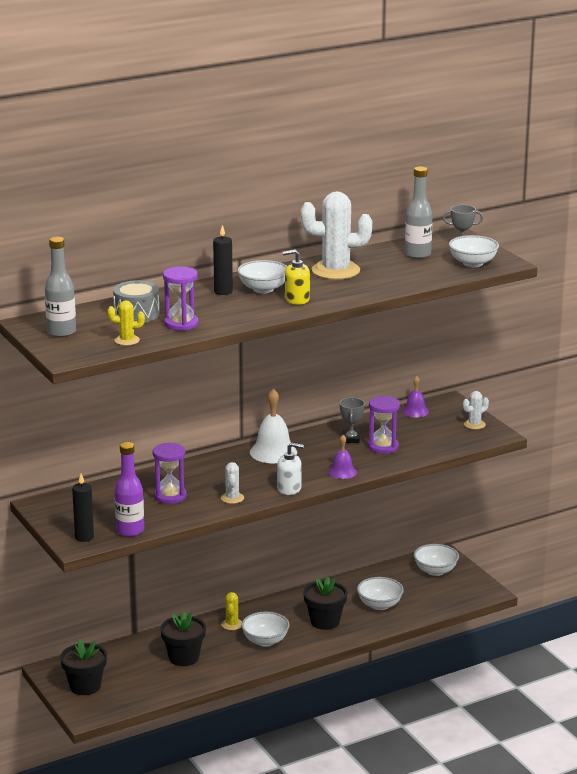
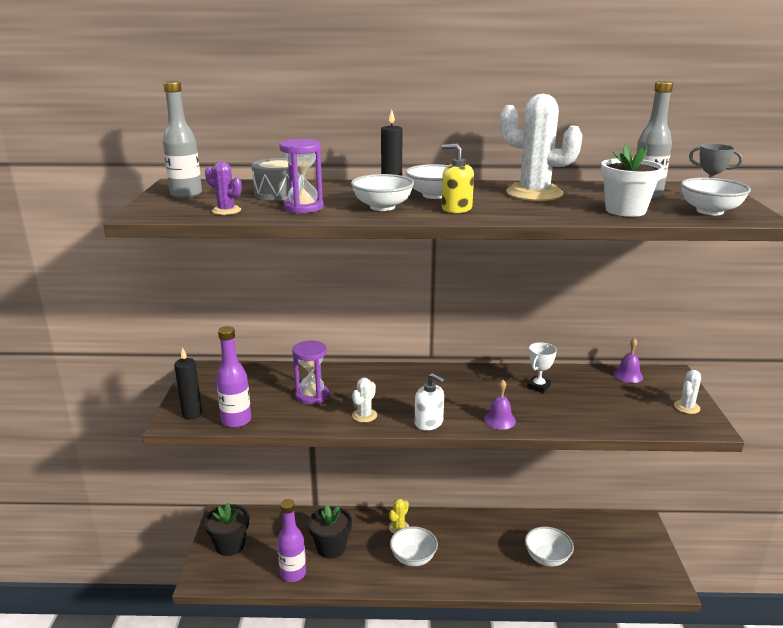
camera: 30 degrees right, 0 degrees up
yellow cactus [107,301,145,346] -> purple cactus [205,162,242,215]
white bell [250,389,297,463] -> none
black flower pot [303,577,347,630] -> none
grey trophy [340,398,365,443] -> white trophy [527,342,557,393]
purple hourglass [368,396,400,454] -> none
white bowl [414,544,459,576] -> white bowl moved to [351,174,414,211]
white cactus [463,391,489,429] -> white cactus turned 45 degrees counterclockwise [674,370,701,414]
none -> purple bottle [277,499,306,582]
none -> white flower pot [601,145,664,217]

